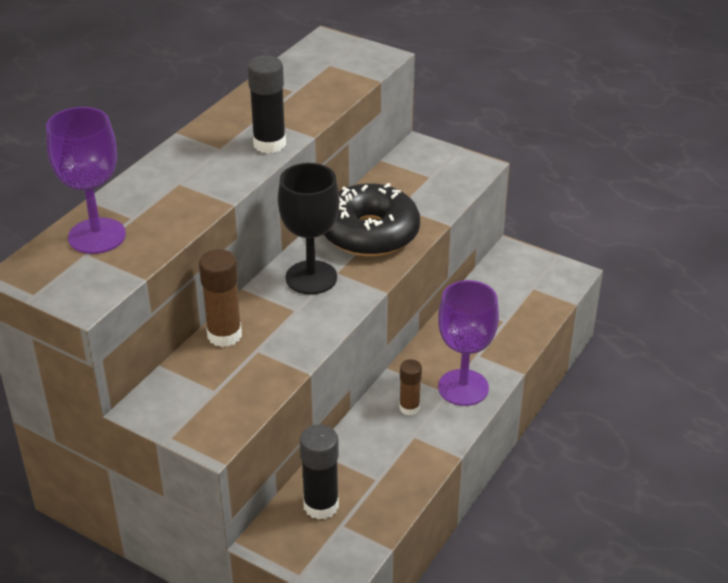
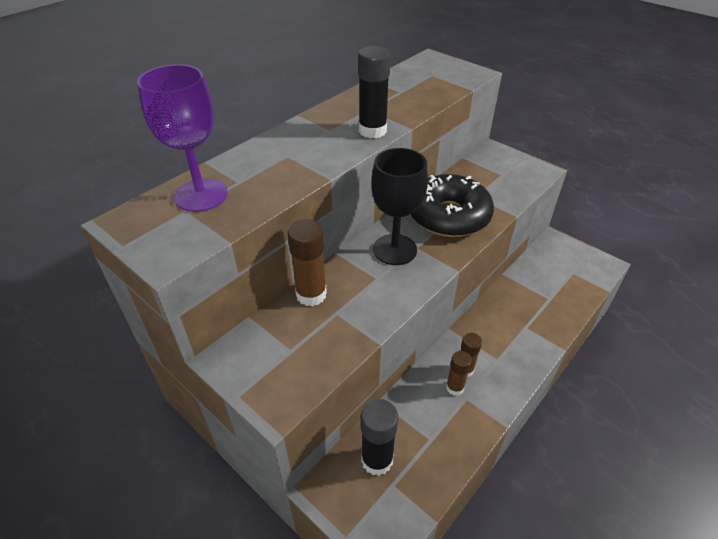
camera: 10 degrees right, 5 degrees up
purple goblet [438,280,499,406] -> none
none -> brown glue stick [446,351,472,396]

